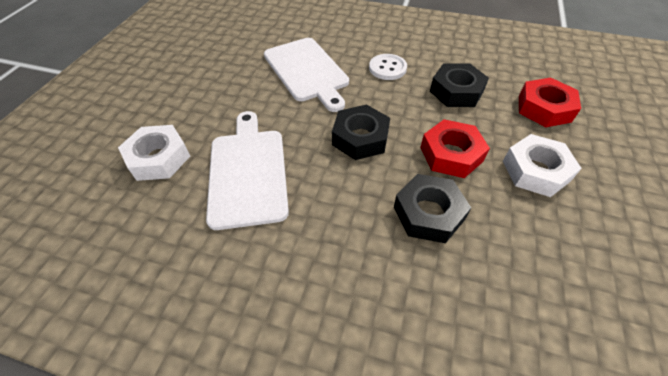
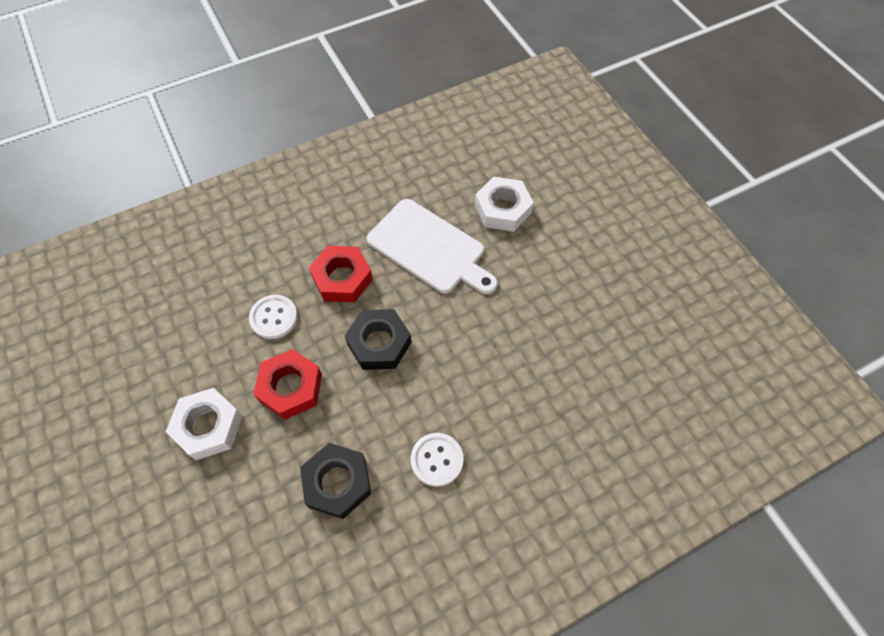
camera: 135 degrees right, 10 degrees up
white cutting board [264,38,349,112] -> none
black nut [394,174,471,243] -> white button [249,295,298,339]
red nut [519,78,581,127] -> red nut moved to [309,246,373,302]

